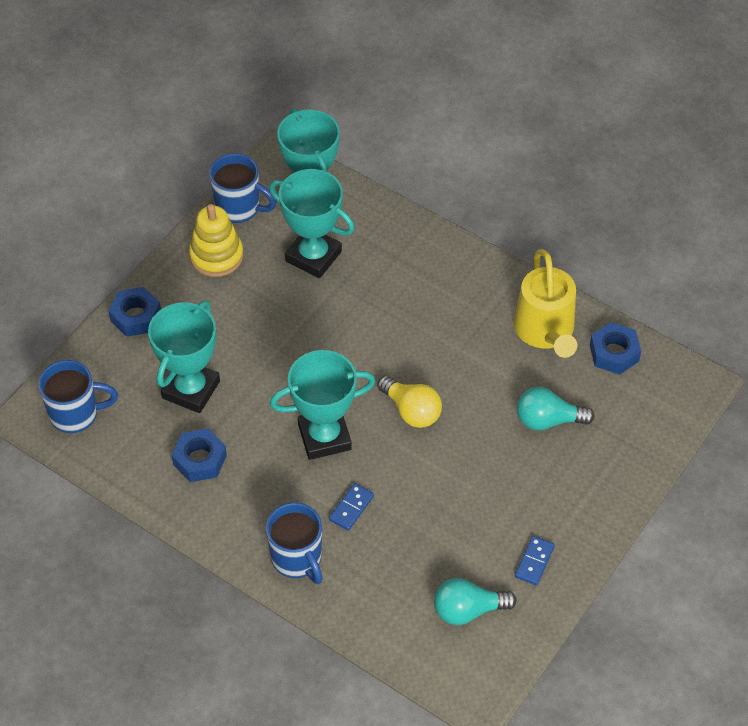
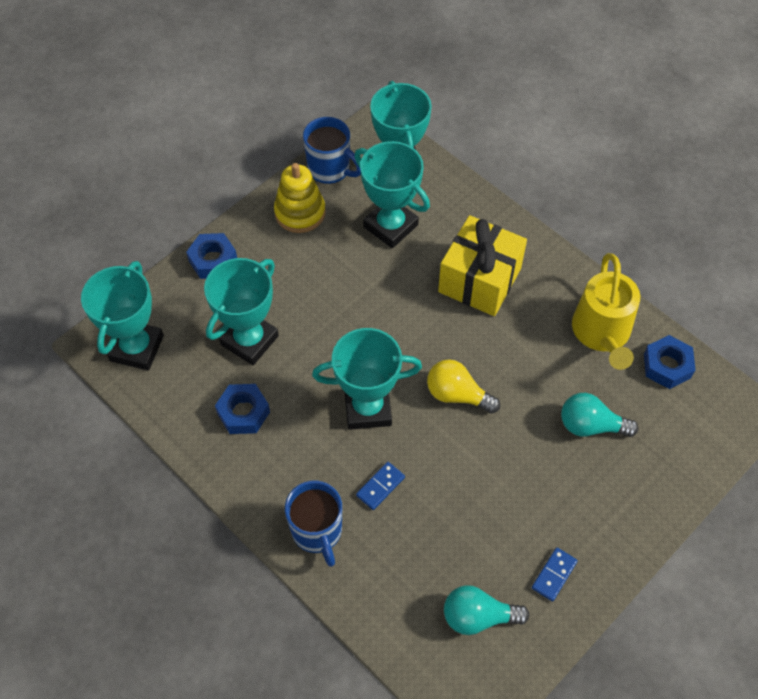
camera: 10 degrees right, 5 degrees up
blue mug [38,360,118,433] -> turquoise trophy [81,261,164,370]
yellow light bulb [377,376,442,428] -> yellow light bulb turned 150 degrees clockwise [427,359,500,414]
none -> yellow gift [438,215,527,316]

